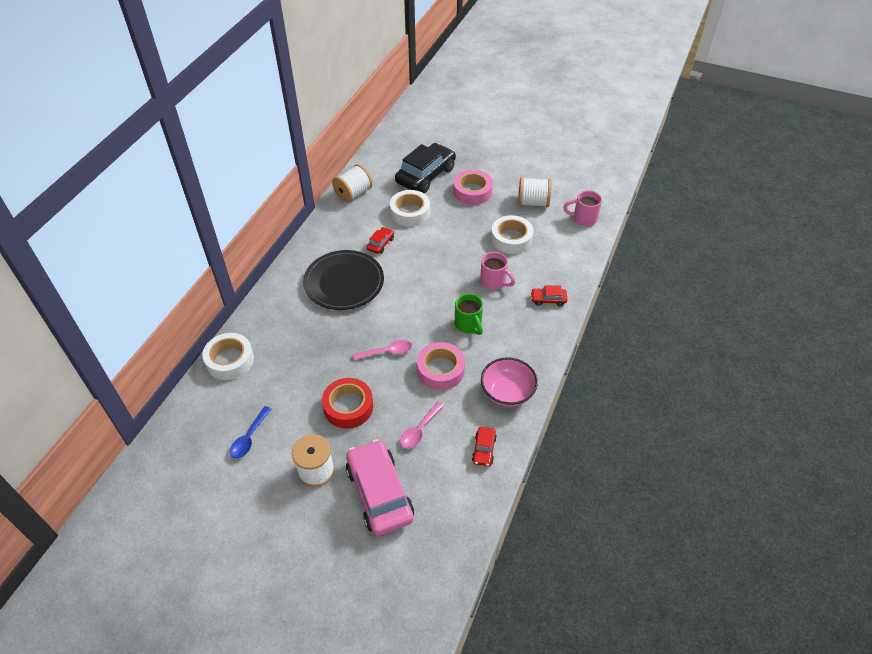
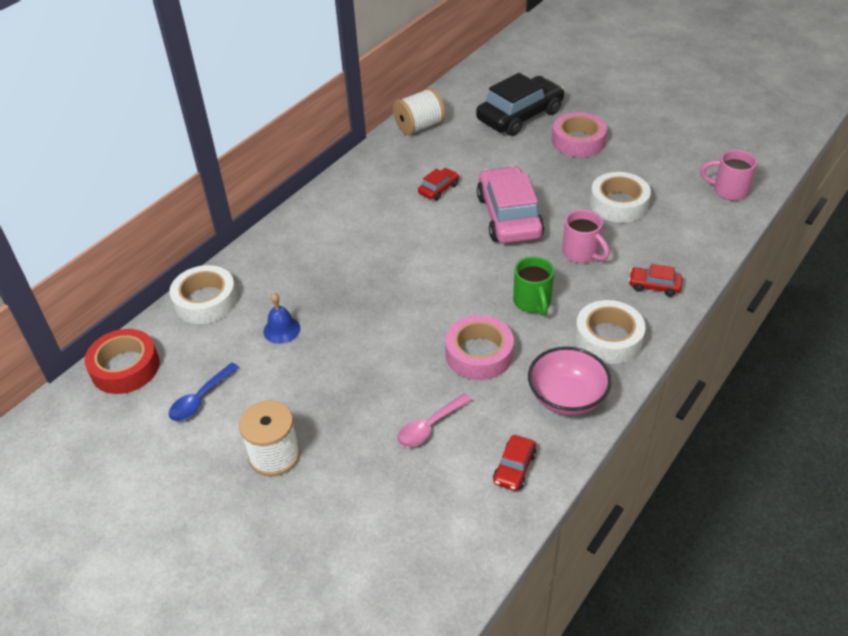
camera: 15 degrees right, 5 degrees down
black plate [303,250,384,310] -> none
red tape [322,378,373,429] -> red tape moved to [85,329,160,394]
pink car [346,439,414,536] -> pink car moved to [477,166,544,243]
pink spoon [353,340,412,360] -> none
white tape [390,190,430,227] -> white tape moved to [575,300,646,364]
white spool [518,177,552,207] -> none
none -> blue bell [263,293,300,344]

